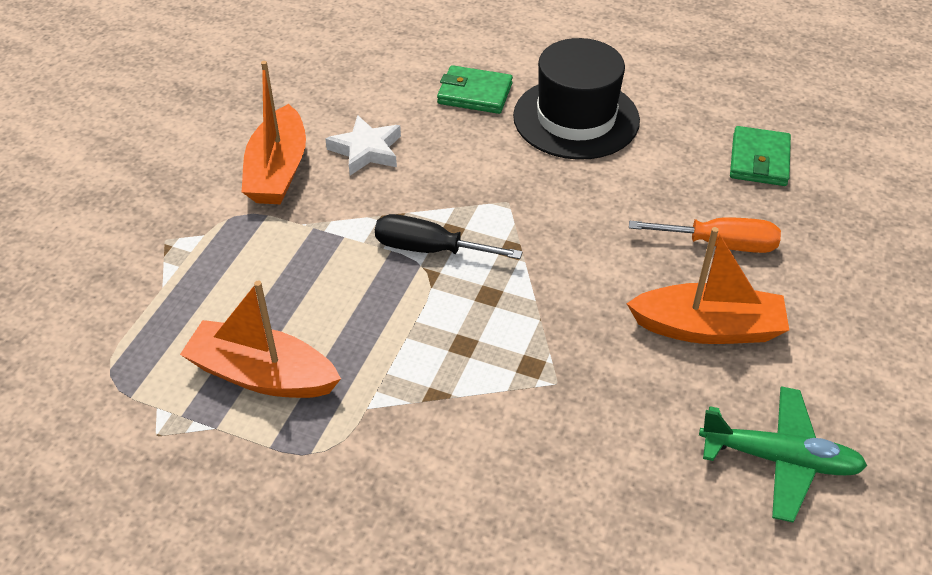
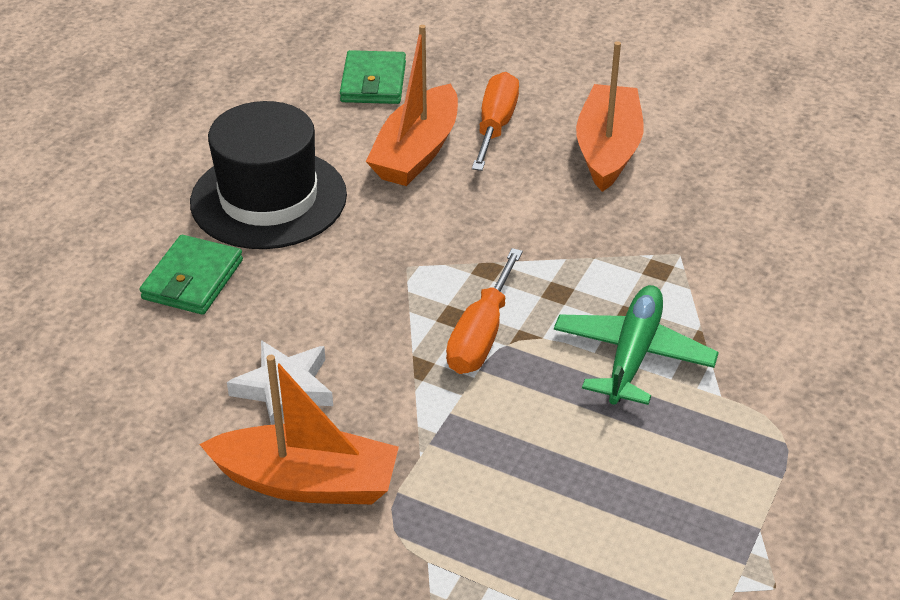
camera: 85 degrees left, 5 degrees down
orange boat [180,281,341,398] -> orange boat moved to [366,25,458,186]
black screwdriver [375,214,523,259] -> orange screwdriver [446,248,523,374]
green plane [699,386,867,522] -> green plane moved to [554,285,719,405]
green wallet [730,126,791,186] -> green wallet turned 75 degrees clockwise [340,50,406,104]

